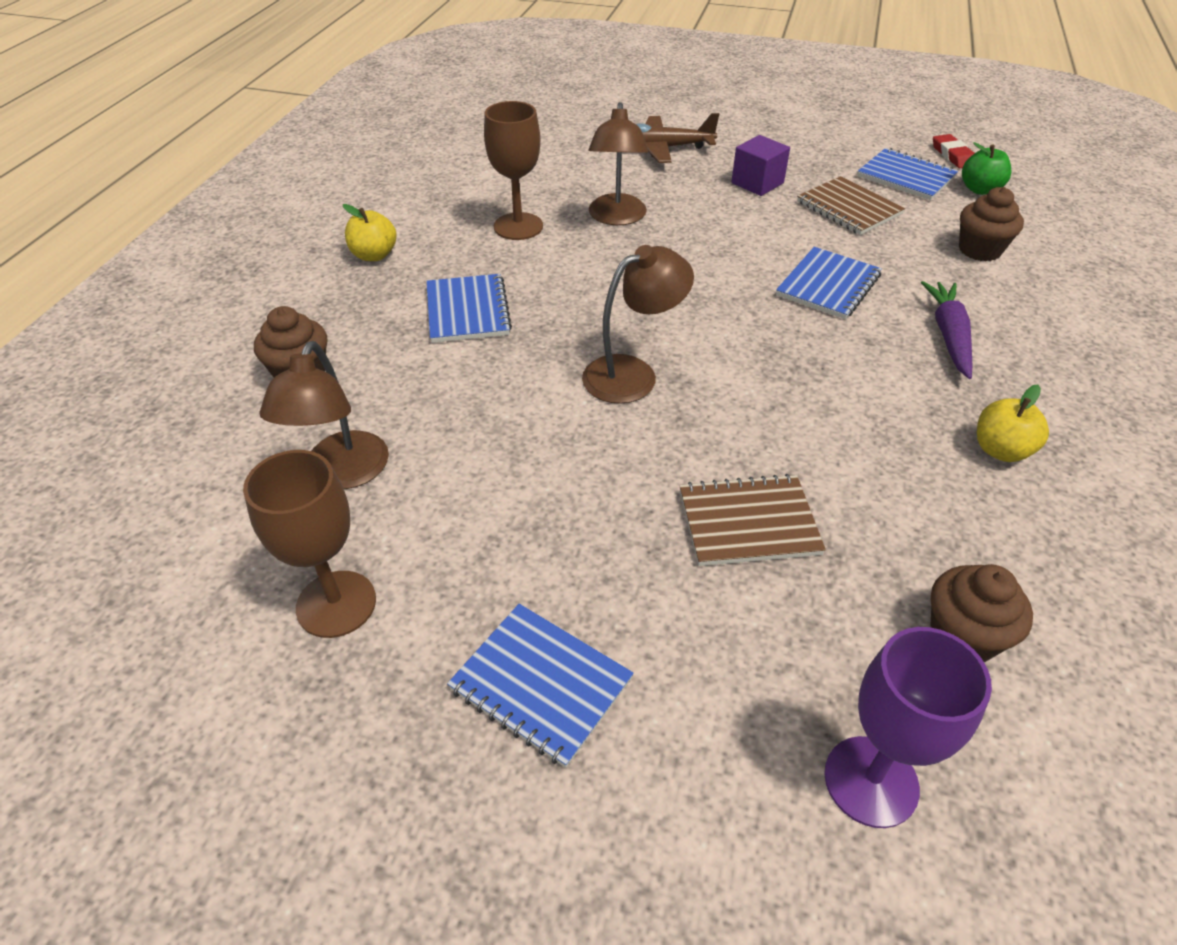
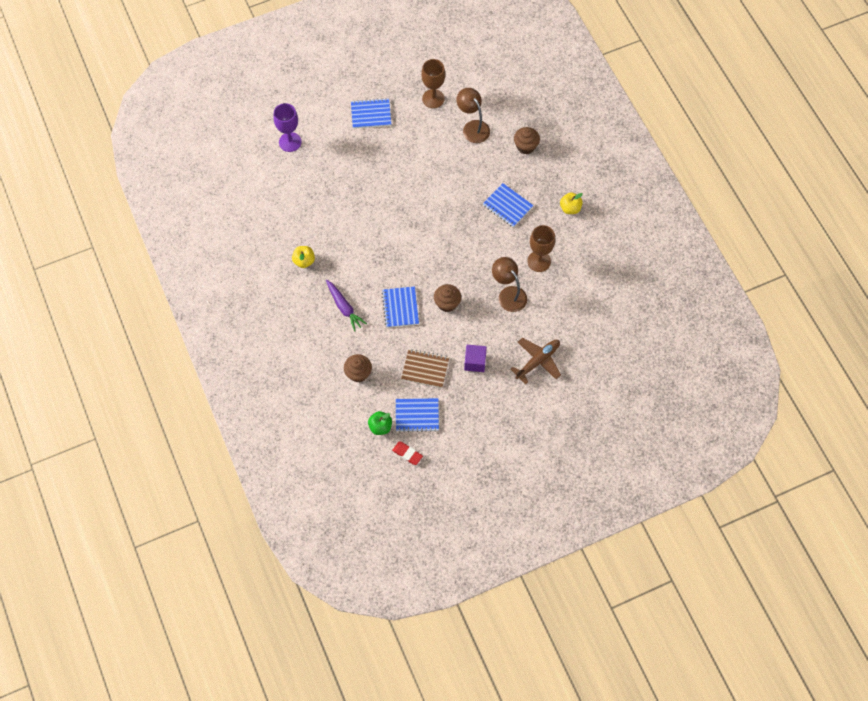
camera: 140 degrees right, 20 degrees up
brown lamp [582,245,694,404] -> none
brown notebook [680,474,826,566] -> none
brown cupcake [930,564,1033,662] -> brown cupcake moved to [434,284,461,312]

